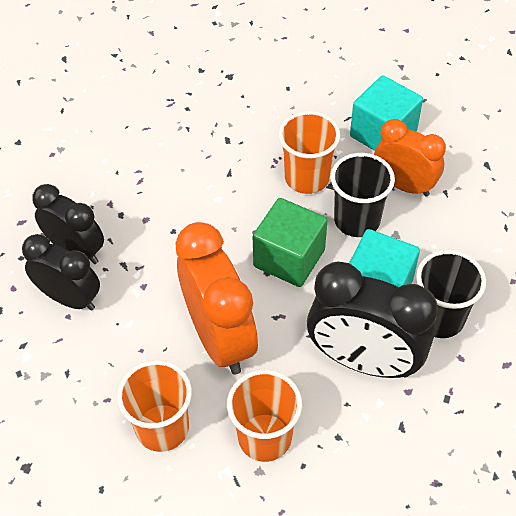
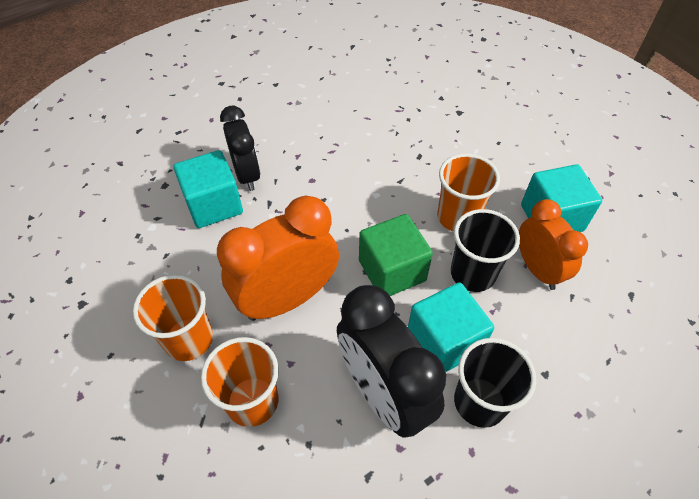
camera: 35 degrees right, 0 degrees up
black clock [22,234,100,311] -> turquoise cube [173,150,243,228]
orange clock [175,222,258,375] -> orange clock turned 135 degrees counterclockwise [217,196,339,321]

